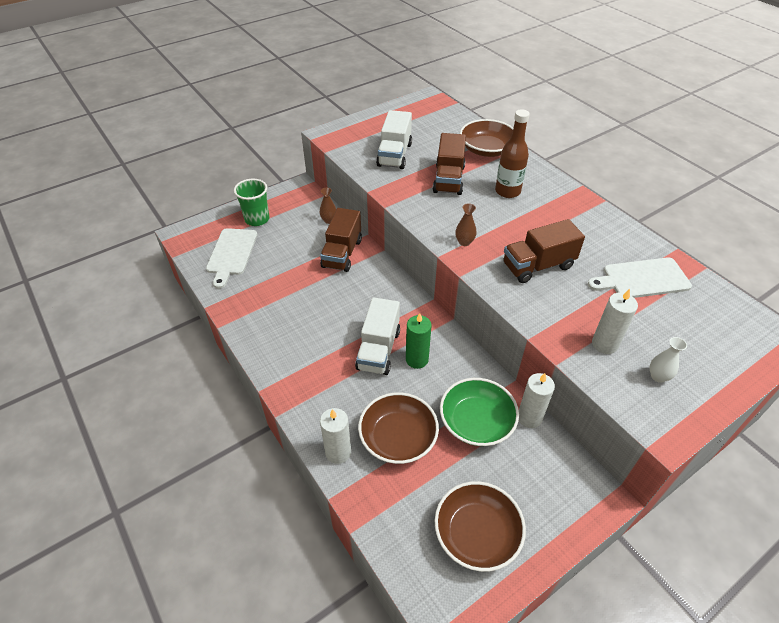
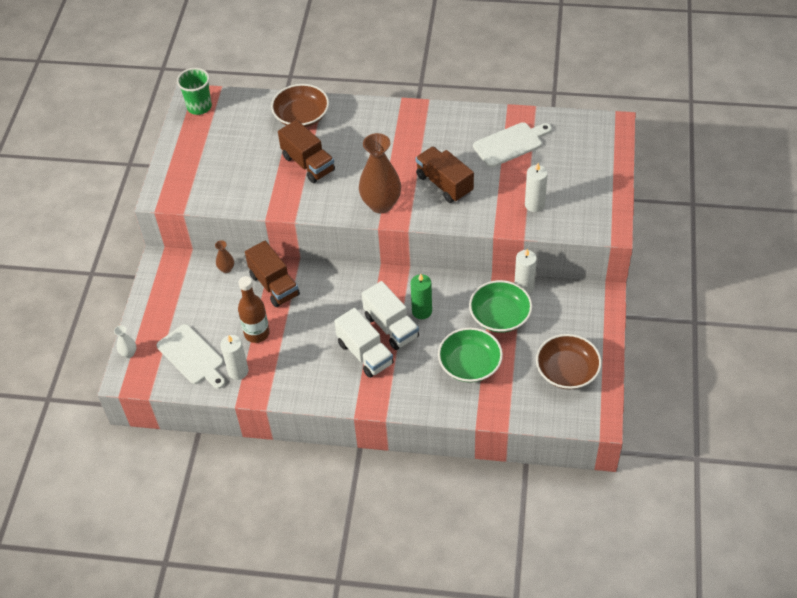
camera: 45 degrees left, 5 degrees up
green cup [234,179,269,226] -> green cup moved to [177,68,212,115]
white candle [320,408,351,464] -> white candle moved to [220,335,249,380]
brown bowl [358,392,439,464] -> green bowl [438,327,503,383]
white truck [376,110,412,169] -> white truck moved to [334,308,394,378]
brown vase [455,203,477,246] -> brown vase [359,133,401,213], size x2.24
brown bottle [495,109,530,198] -> brown bottle moved to [238,276,270,343]
brown truck [503,219,585,283] -> brown truck turned 120 degrees clockwise [416,146,474,203]
white cutting board [588,257,692,298] -> white cutting board turned 150 degrees counterclockwise [473,122,552,167]
white vase [650,337,687,383] -> white vase moved to [114,325,136,358]

